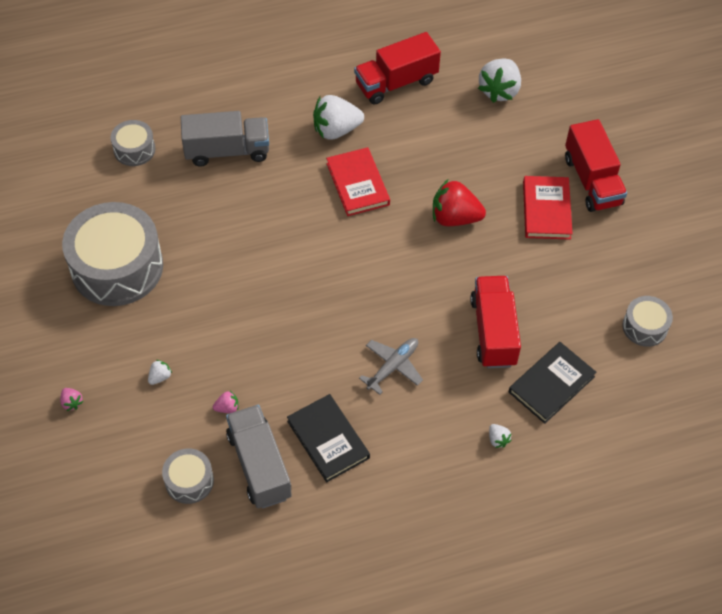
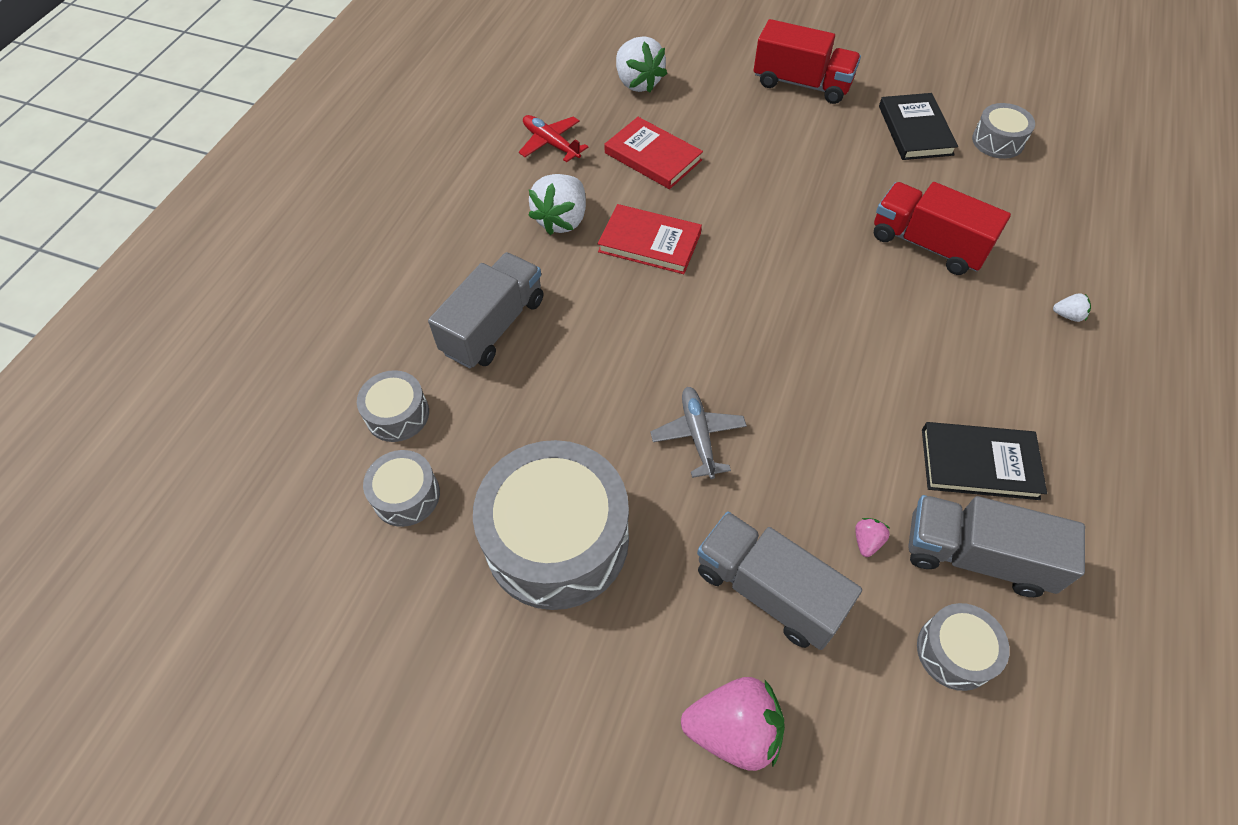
camera: 50 degrees left, 0 degrees up
pink strawberry [60,388,83,411] -> pink strawberry [681,677,785,771], size x2.26
white strawberry [148,360,172,385] -> grey truck [697,511,862,650]
red truck [354,32,441,104] -> red plane [519,115,589,162]
grey plane [359,338,423,395] -> grey plane moved to [650,387,747,479]
red strawberry [433,180,486,226] -> none
black book [509,342,596,424] -> black book moved to [879,93,958,160]
red book [523,176,573,240] -> red book moved to [604,117,703,189]
none -> grey drum [363,450,440,527]

